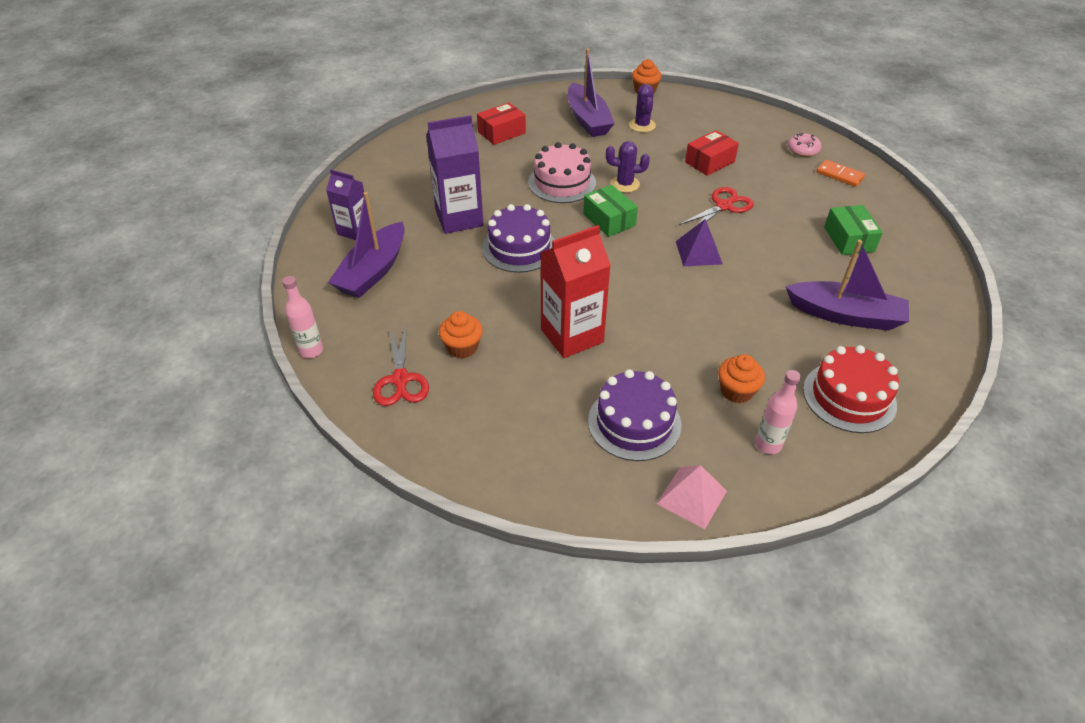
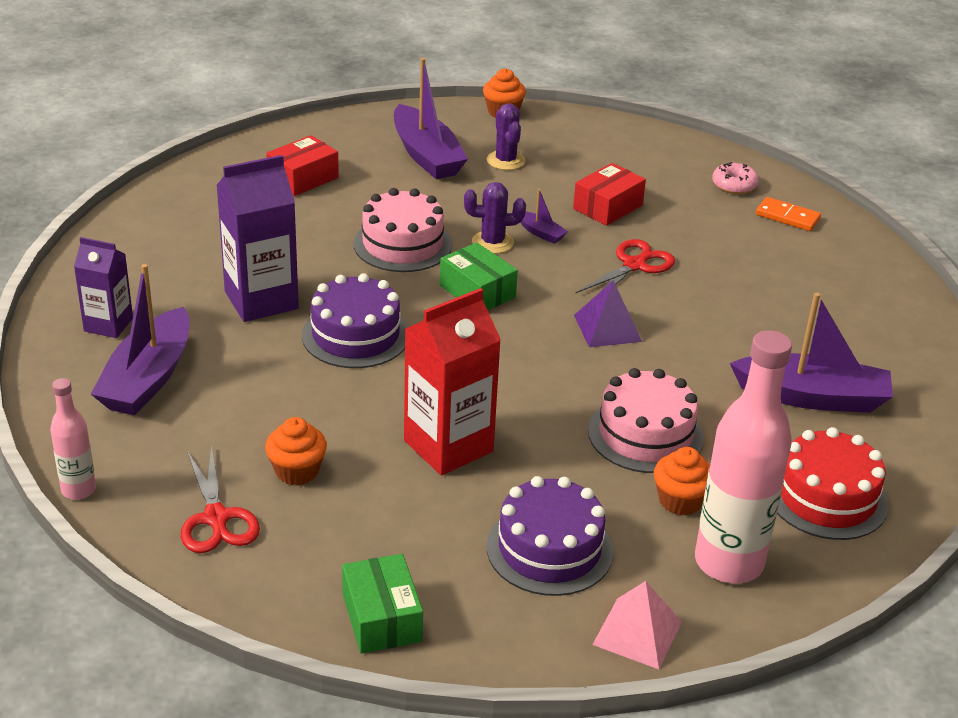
camera: 10 degrees left, 10 degrees down
pink bottle [755,370,801,454] -> pink bottle [695,330,792,584], size x1.97
green box [824,205,883,255] -> green box moved to [342,554,423,654]
none -> purple boat [521,189,568,244]
none -> pink cake [588,368,704,473]

